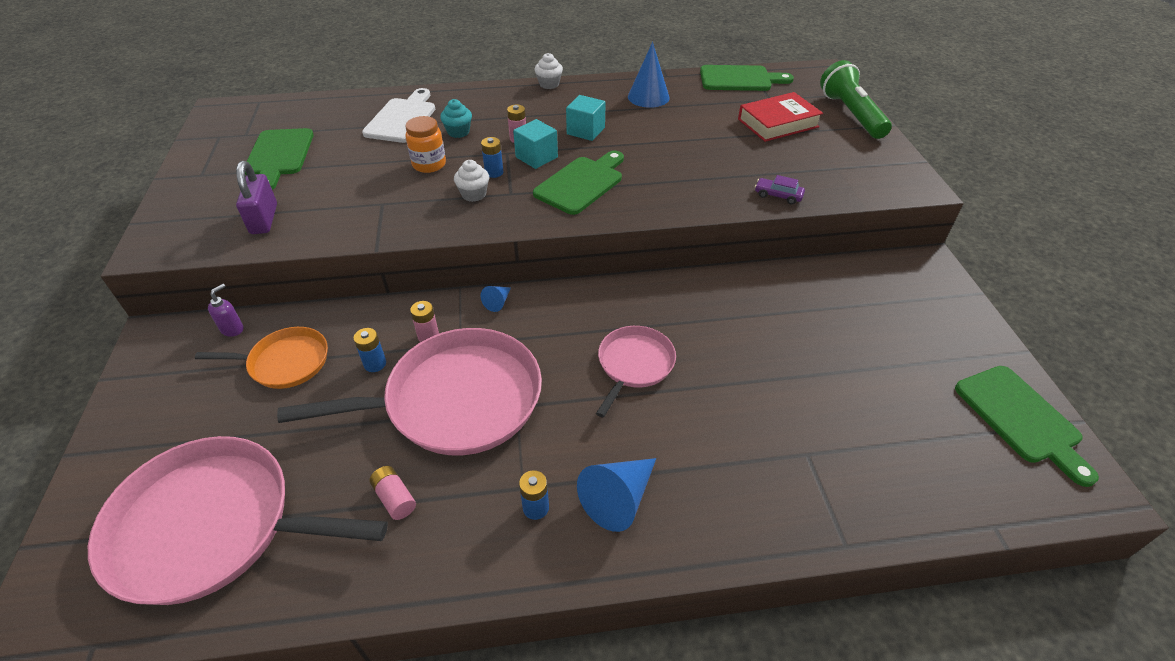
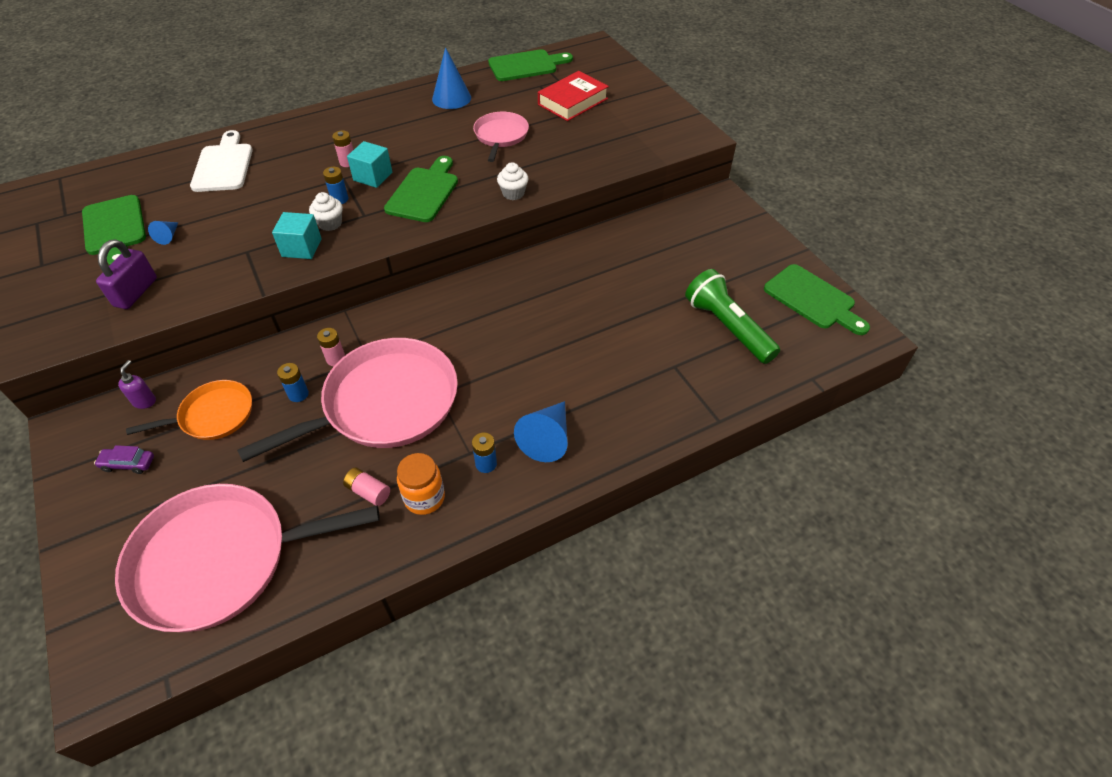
camera: 20 degrees left, 5 degrees up
purple padlock [236,161,277,234] -> purple padlock turned 45 degrees clockwise [96,240,157,309]
orange jar [405,116,446,173] -> orange jar moved to [397,453,445,515]
turquoise cupcake [440,99,472,138] -> none
blue cone [480,286,511,312] -> blue cone moved to [148,221,178,245]
white cupcake [535,53,563,89] -> white cupcake moved to [497,162,528,200]
turquoise cube [566,95,606,141] -> turquoise cube moved to [272,212,322,259]
pink pan [596,326,676,418] -> pink pan moved to [473,112,529,162]
purple car [755,175,805,204] -> purple car moved to [94,445,154,474]
green flashlight [820,60,892,139] -> green flashlight moved to [685,269,780,364]

